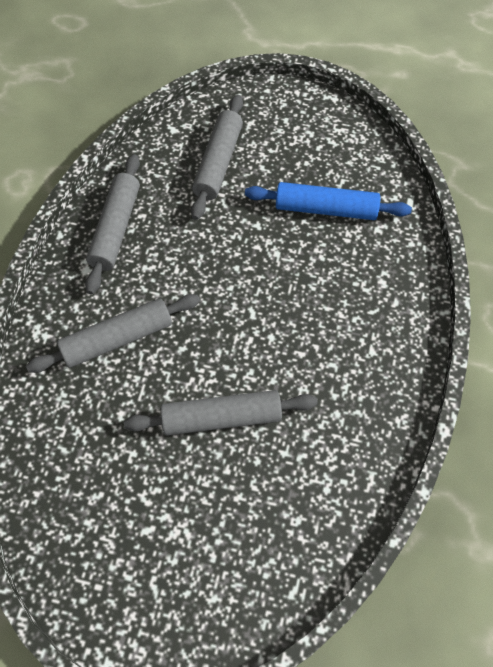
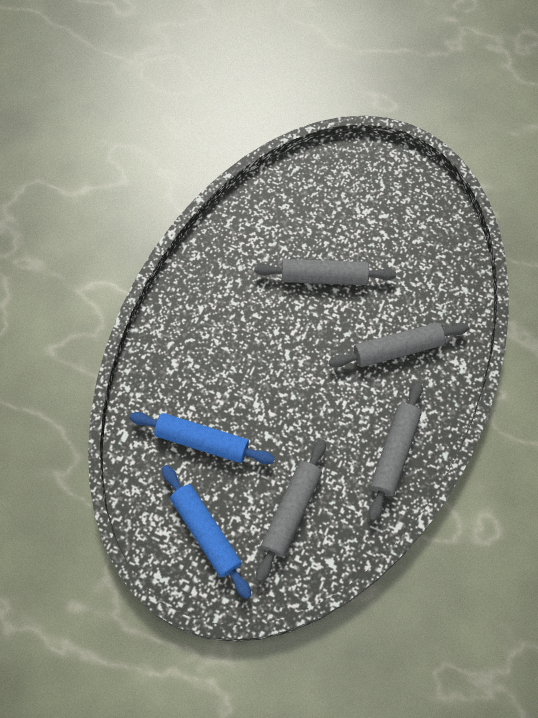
camera: 170 degrees left, 5 degrees up
none -> blue rolling pin [162,465,251,599]

